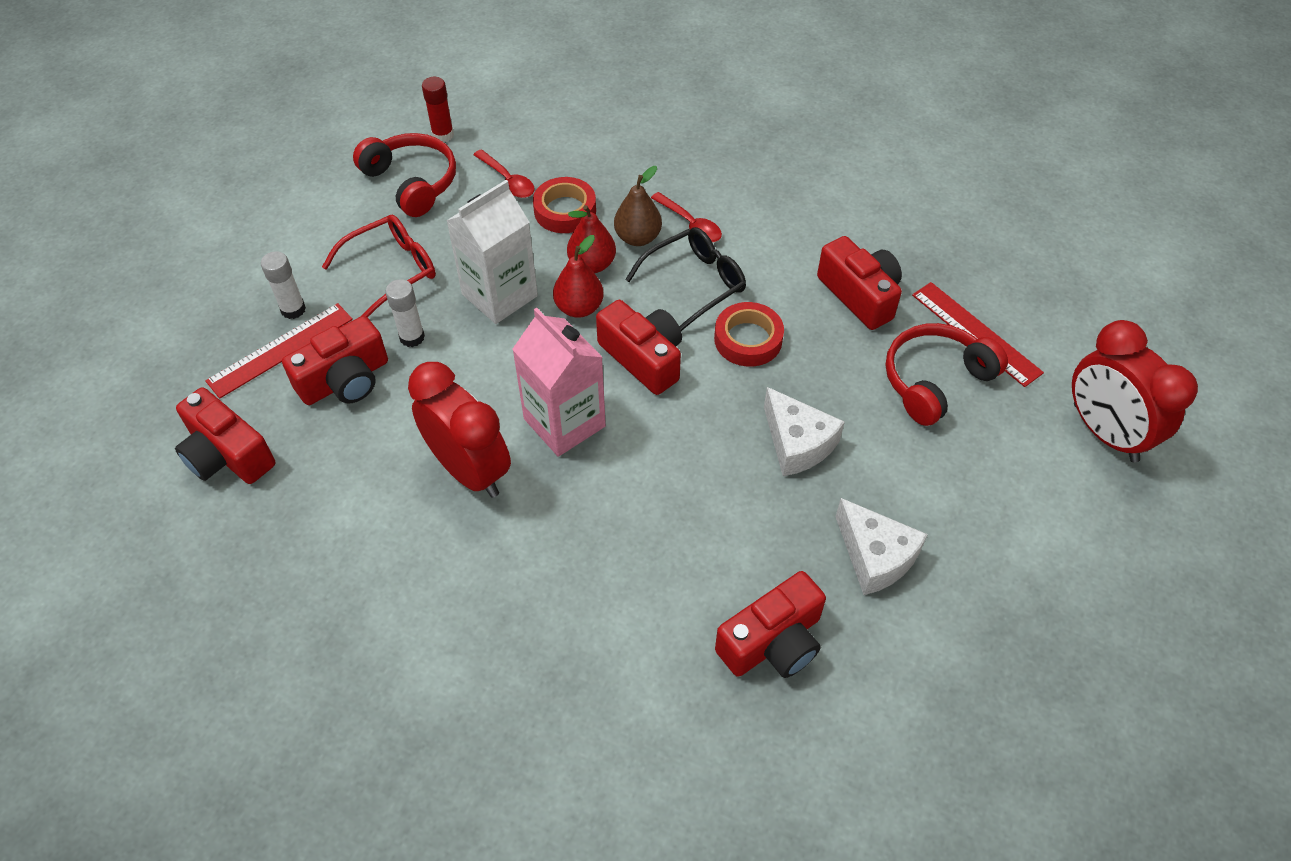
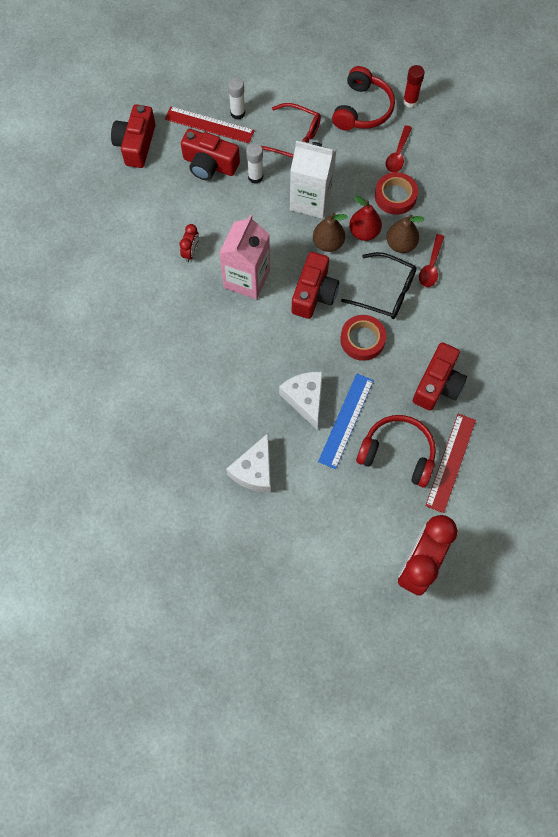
camera: 60 degrees right, 15 degrees up
red clock [408,362,511,498] -> red clock [180,224,199,262], size x0.45
red pear [553,235,604,318] -> brown pear [313,213,347,252]
red camera [715,571,826,678] -> none
white cheese [764,387,845,476] -> white cheese turned 135 degrees clockwise [279,372,323,429]
none -> blue ruler [318,374,374,469]

